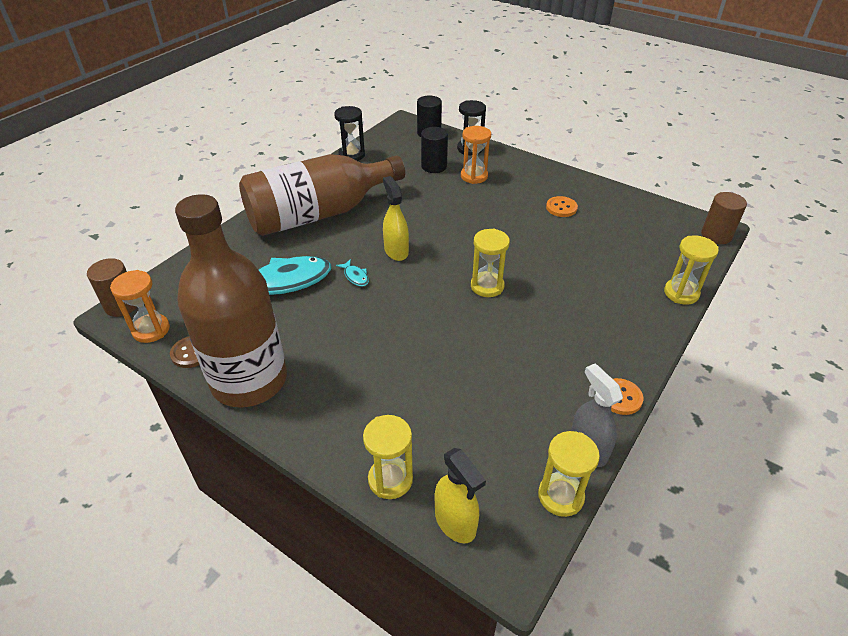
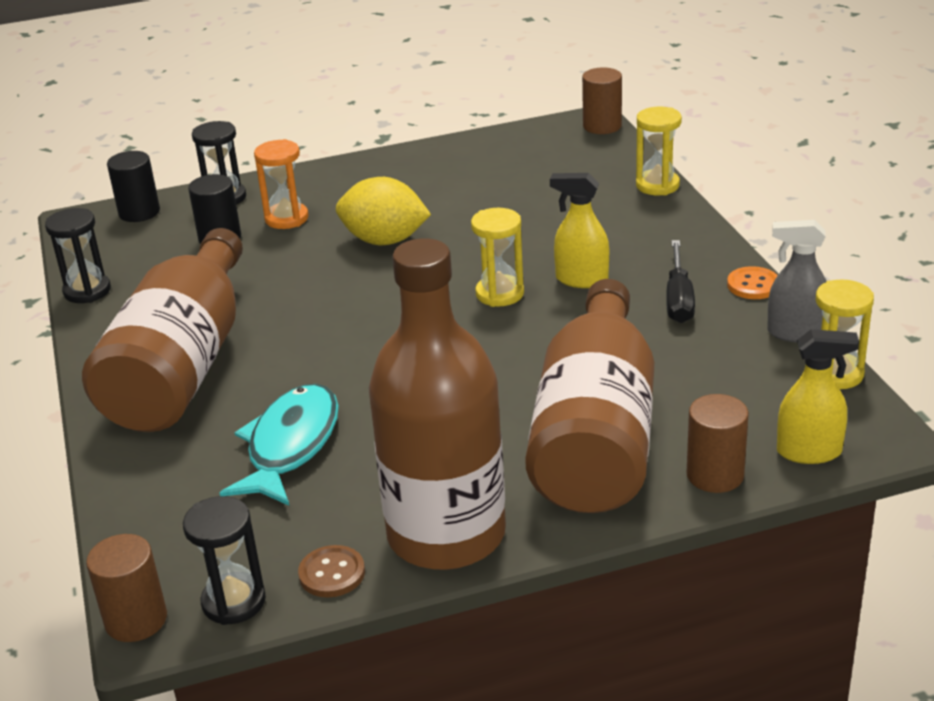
camera: 50 degrees left, 10 degrees down
orange hourglass [110,270,170,343] -> black hourglass [183,496,266,625]
turquoise fish [336,259,369,287] -> none
yellow hourglass [363,415,413,499] -> brown cylinder [686,394,749,493]
yellow spray bottle [383,176,409,261] -> yellow spray bottle moved to [550,173,609,288]
orange button [546,196,578,217] -> none
none -> yellow lemon [336,177,431,245]
none -> brown bottle [525,279,654,513]
none -> black screwdriver [666,240,695,323]

